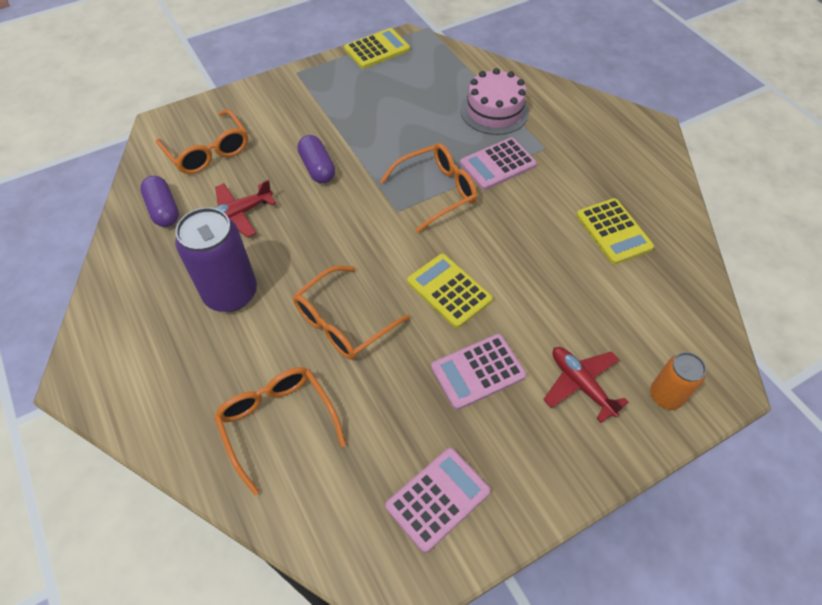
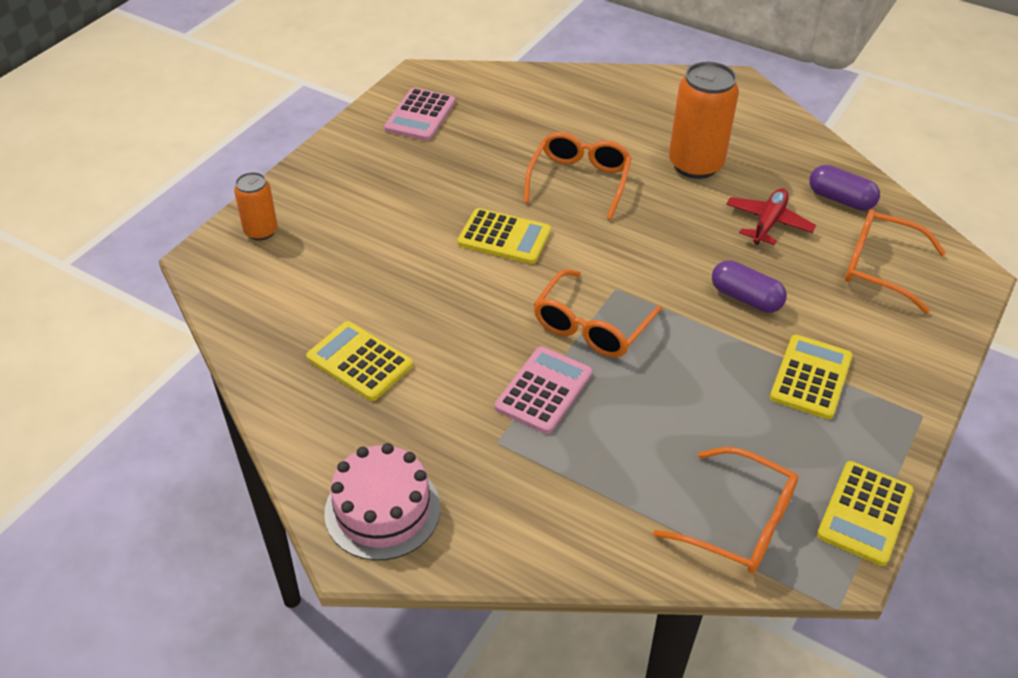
camera: 150 degrees right, 10 degrees down
purple can [175,207,257,312] -> orange can [669,62,739,179]
orange glasses [214,367,346,495] -> orange glasses moved to [653,447,798,574]
pink calculator [431,334,526,410] -> none
pink cake [461,68,529,135] -> pink cake moved to [324,443,441,561]
red plane [543,347,629,423] -> none
none -> yellow calculator [770,335,853,419]

